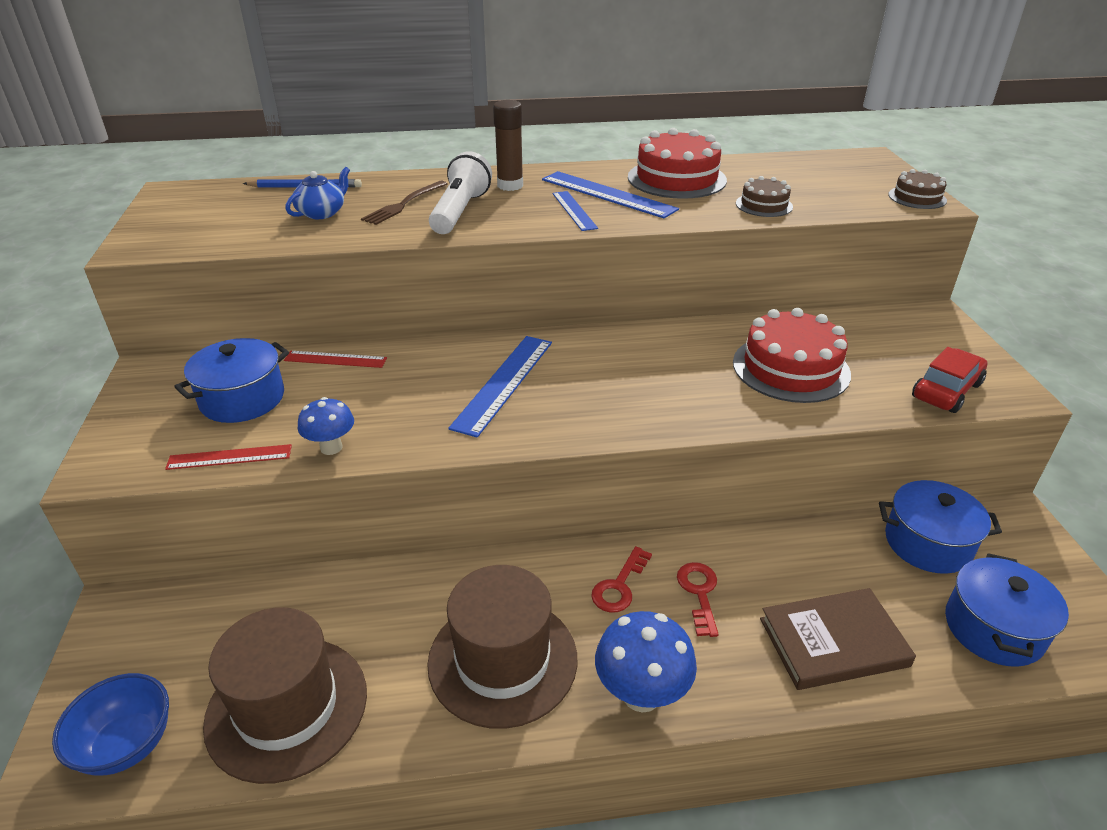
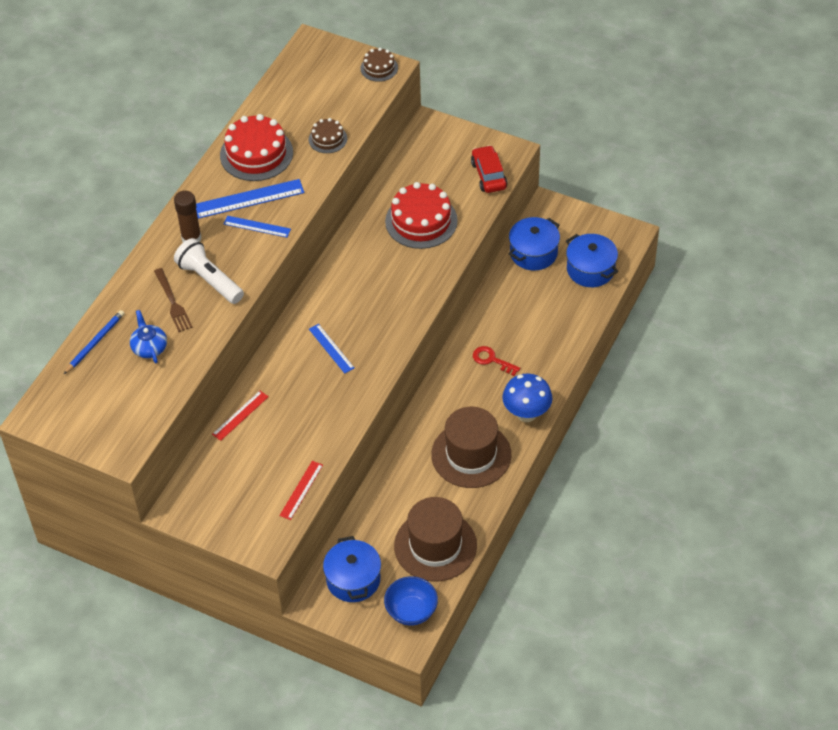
camera: 55 degrees left, 15 degrees up
blue pot [174,338,289,423] -> blue pot moved to [323,536,381,602]
blue mushroom [298,397,354,455] -> none
blue ruler [448,336,552,438] -> blue ruler [309,324,354,374], size x0.60
red key [591,546,652,613] -> none
brown book [760,588,916,690] -> none

